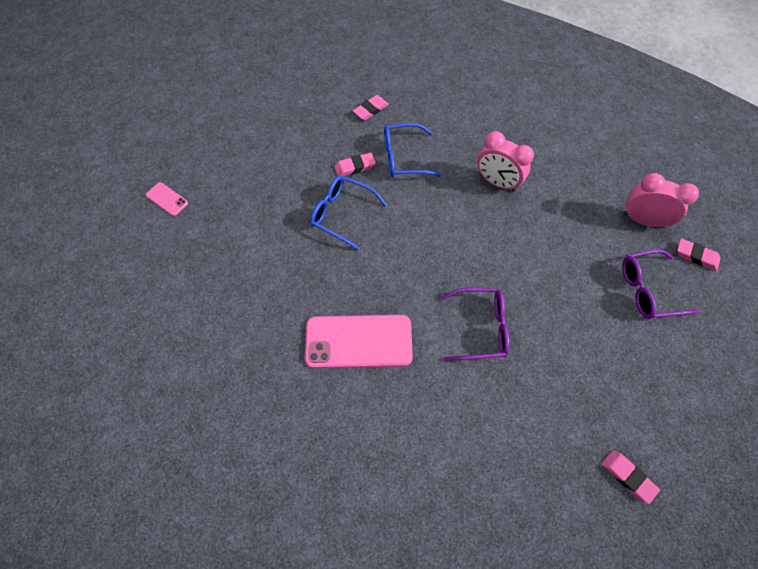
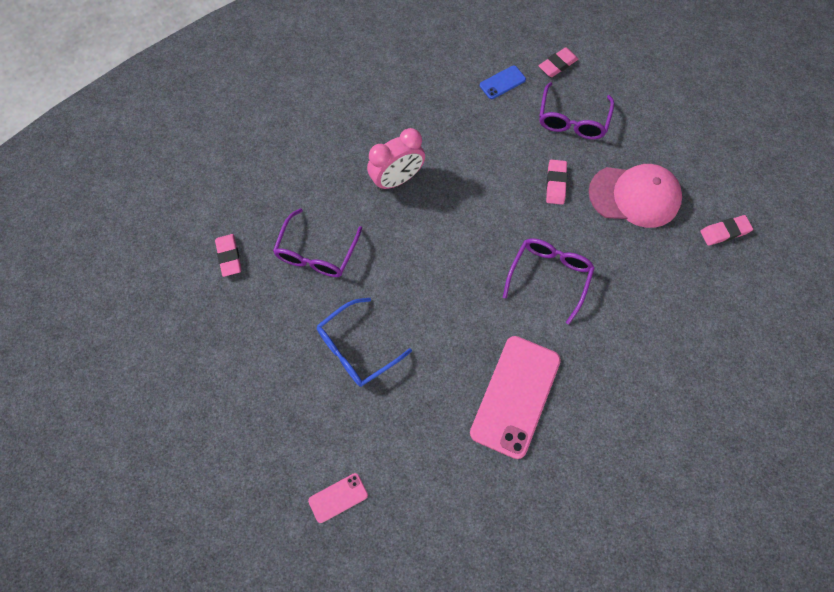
camera: 65 degrees left, 5 degrees up
pink phone [146,182,188,216] -> pink phone moved to [308,473,368,523]
pink eraser [334,153,376,176] -> pink eraser moved to [546,160,567,205]
blue glasses [384,123,442,178] -> purple glasses [273,208,362,277]
pink clock [623,173,699,228] -> blue phone [480,65,526,99]
none -> pink cap [589,164,682,228]

